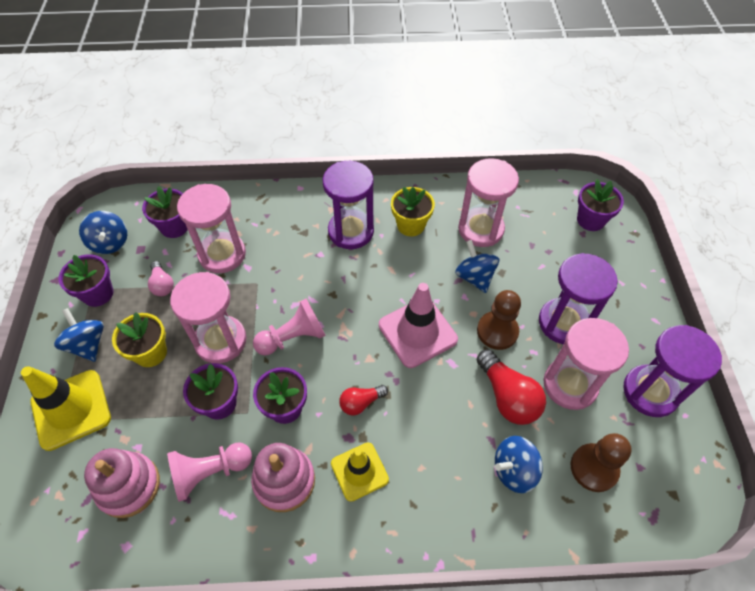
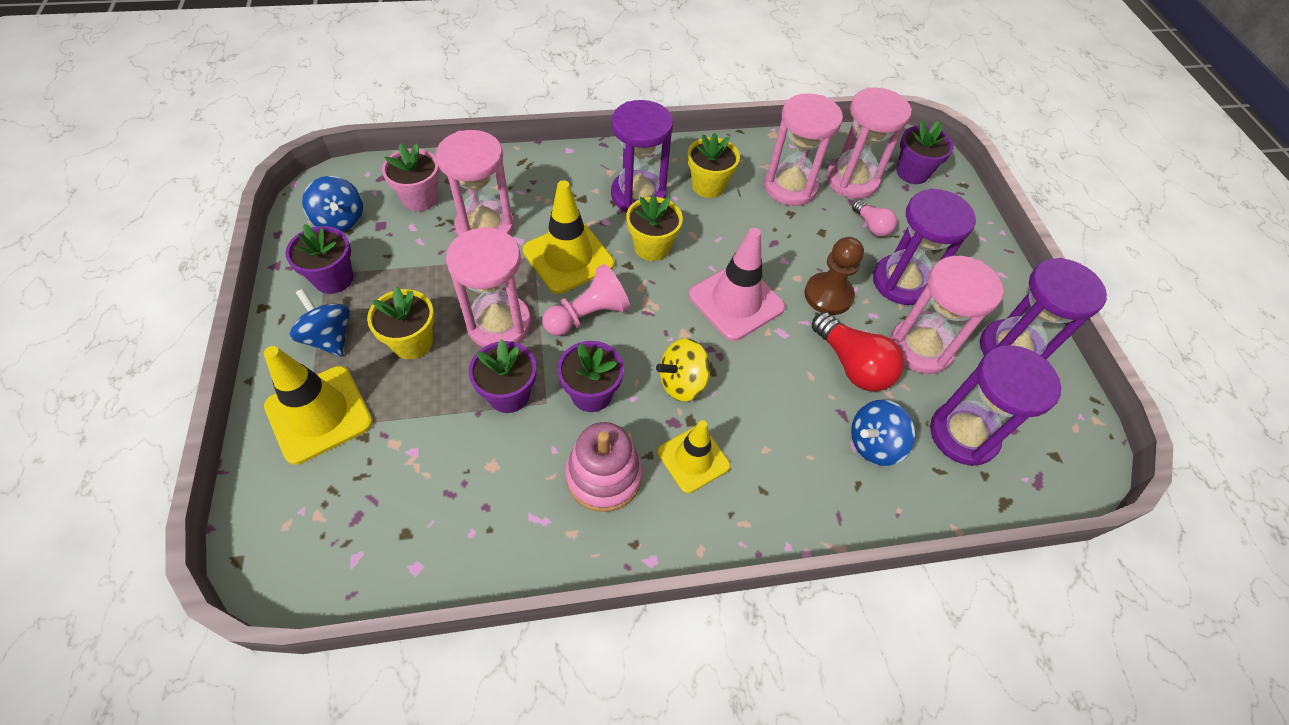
camera: 10 degrees left, 0 degrees up
pink stacking toy [84,448,160,518] -> none
purple flower pot [142,186,188,238] -> pink flower pot [382,143,439,211]
pink light bulb [148,261,174,296] -> pink light bulb moved to [852,200,897,237]
pink pawn [167,443,252,502] -> none
red light bulb [339,385,388,415] -> yellow spinning top [656,338,710,401]
blue spinning top [455,240,499,293] -> none
brown pawn [571,433,632,492] -> purple hourglass [930,345,1061,466]
none -> yellow traffic cone [523,180,614,294]
none -> yellow flower pot [626,195,683,261]
none -> pink hourglass [826,87,912,199]

